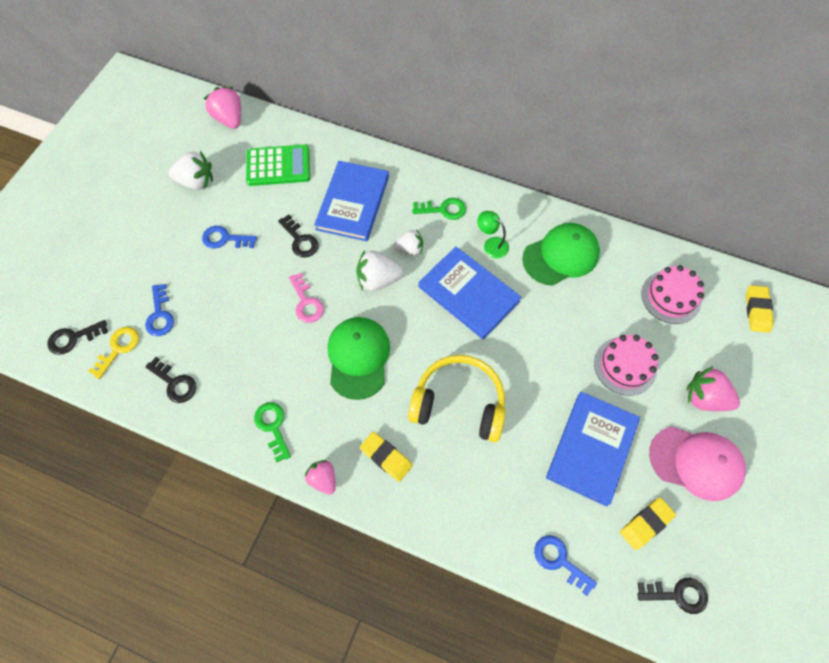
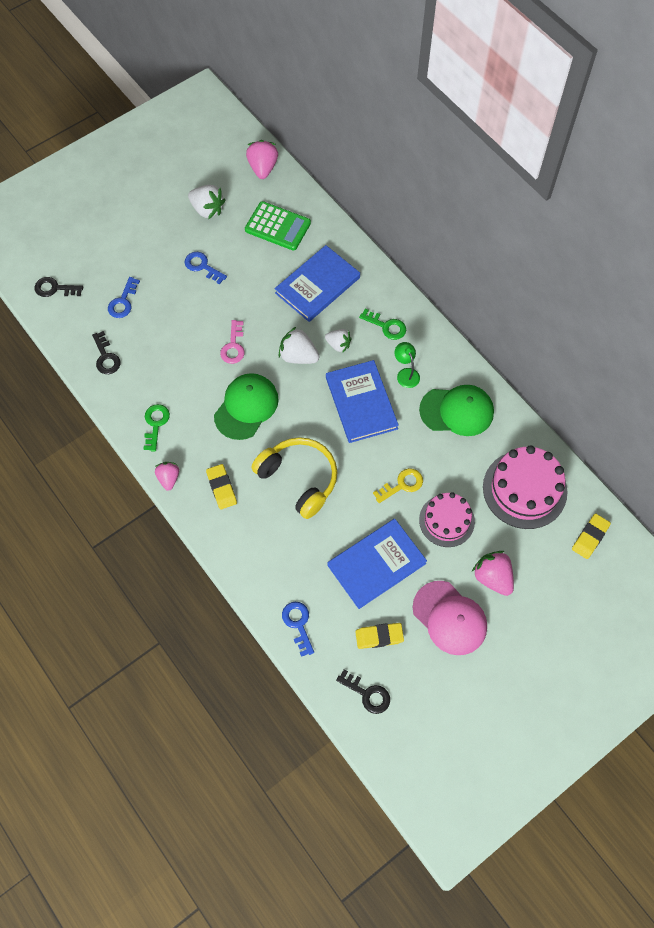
camera: 30 degrees right, 0 degrees up
yellow key [88,327,139,379] -> yellow key moved to [373,468,423,503]
black key [278,215,319,258] -> none
pink cake [641,265,704,324] -> pink cake [483,445,567,529], size x1.53

